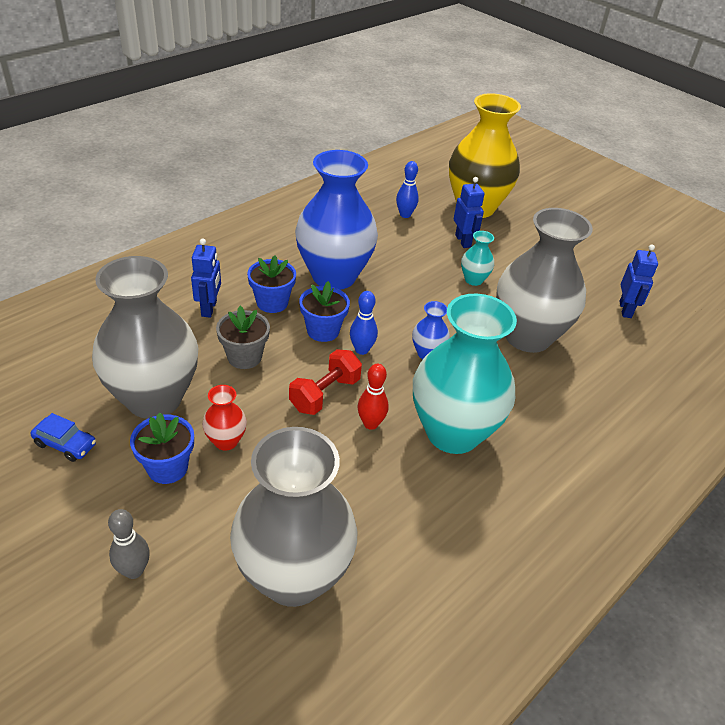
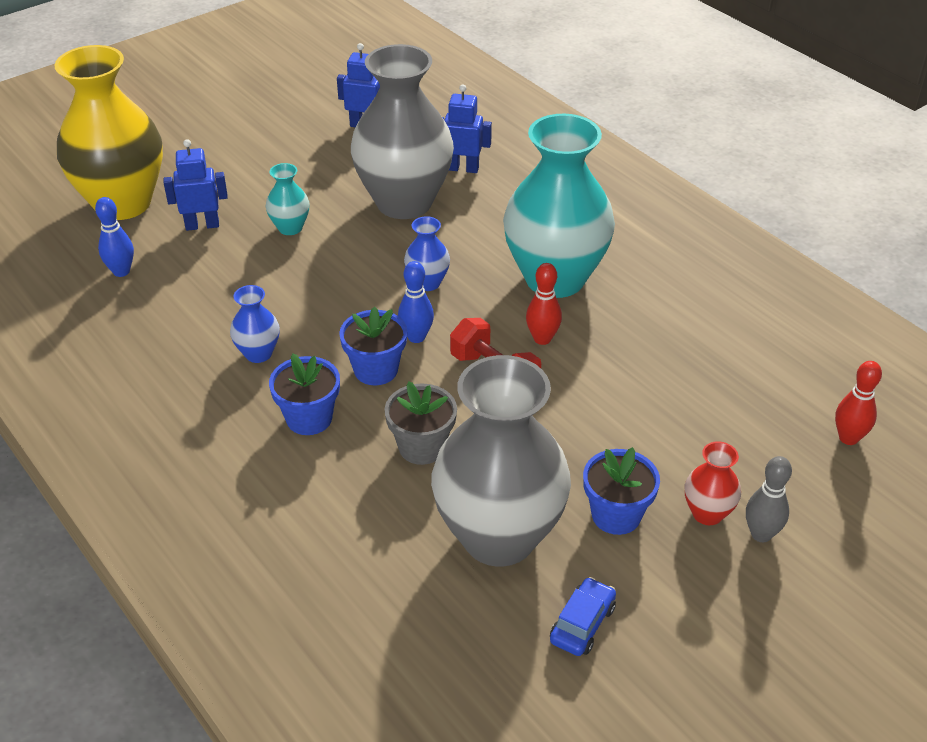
camera: 80 degrees left, 0 degrees up
blue robot [191,238,221,318] -> blue robot moved to [442,84,492,173]
red vase [202,385,247,451] -> red vase moved to [685,441,741,525]
grey vase [230,427,357,607] -> none
blue vase [295,150,378,290] -> blue vase [230,285,280,363], size x0.42
none -> red bowling pin [835,361,882,445]

